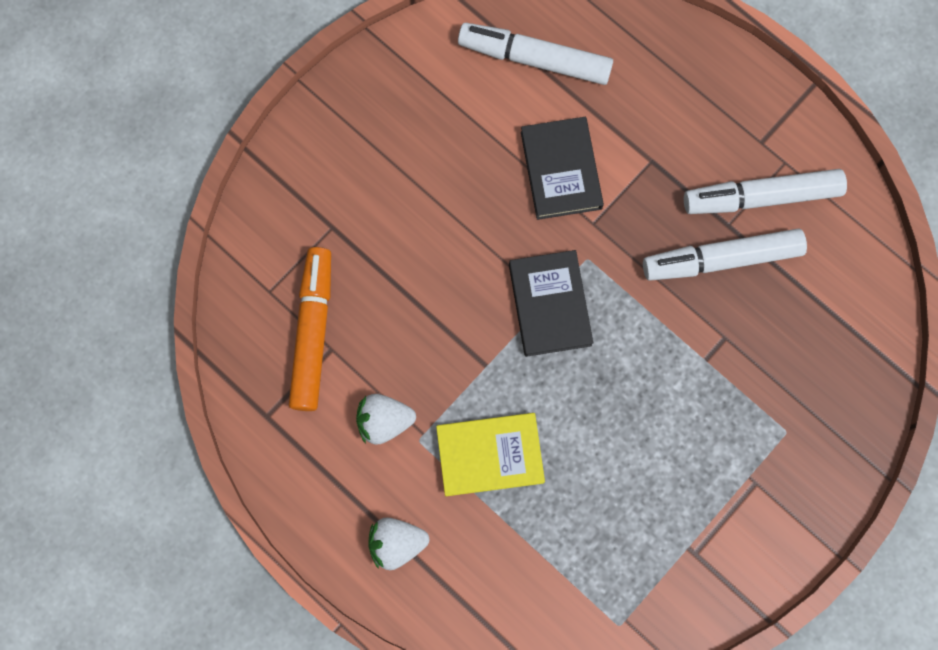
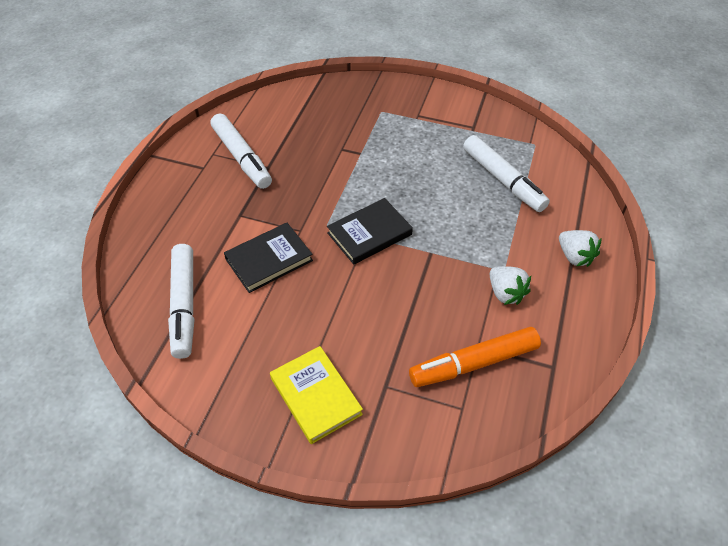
camera: 115 degrees left, 25 degrees down
yellow book [436,413,545,496] -> yellow book moved to [270,346,363,444]
white marker [643,228,807,281] -> white marker moved to [463,135,550,212]

